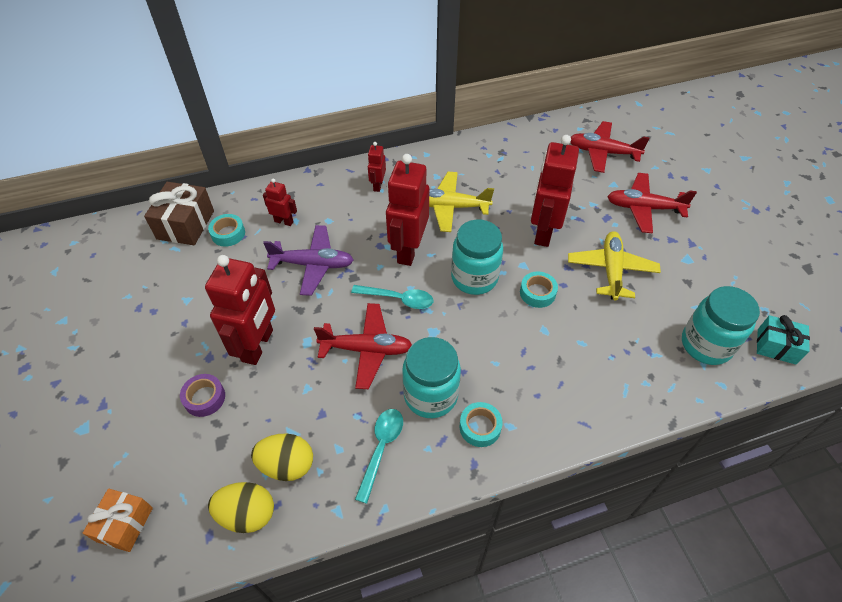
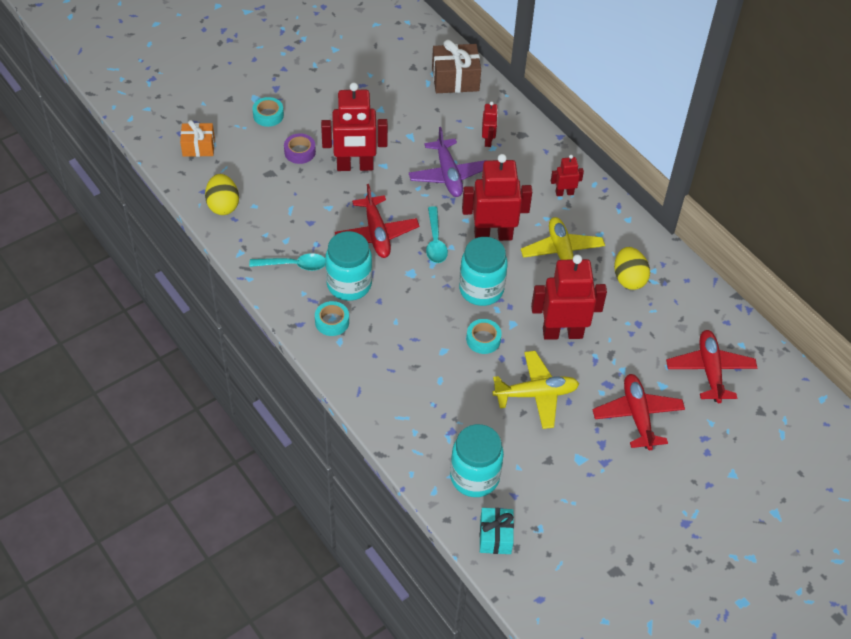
camera: 70 degrees right, 0 degrees up
turquoise tape [208,214,245,247] -> turquoise tape moved to [252,97,284,127]
yellow egg [251,433,313,481] -> yellow egg moved to [614,247,650,290]

